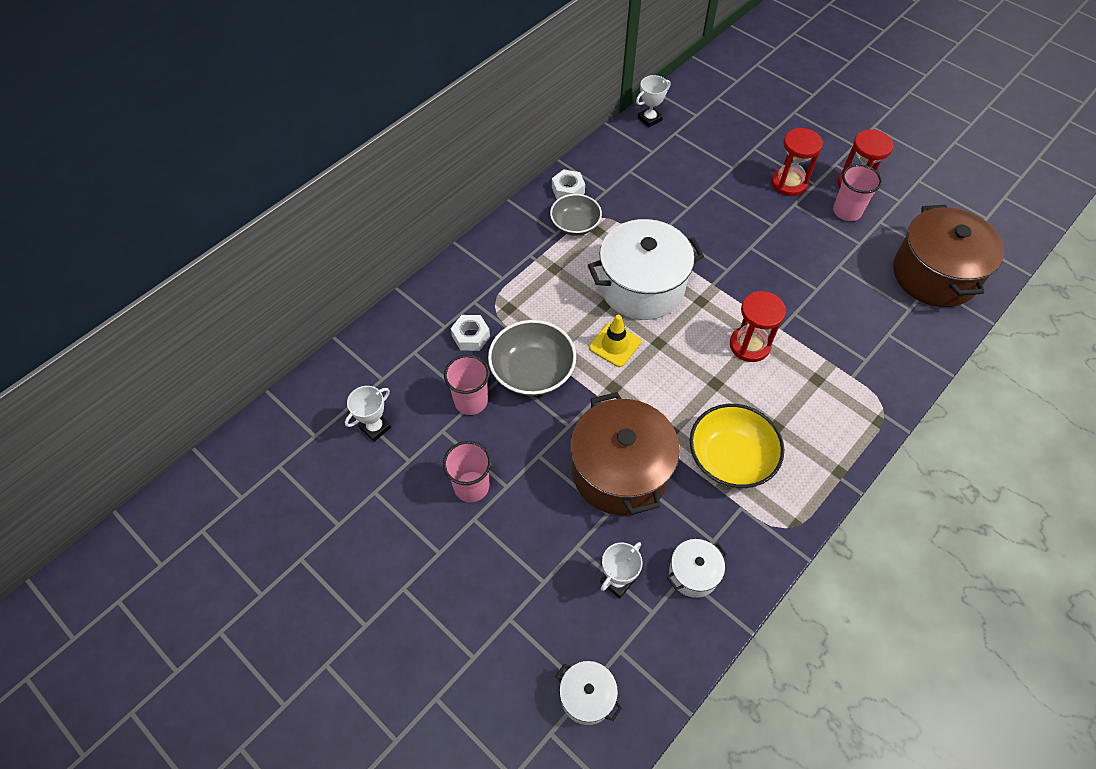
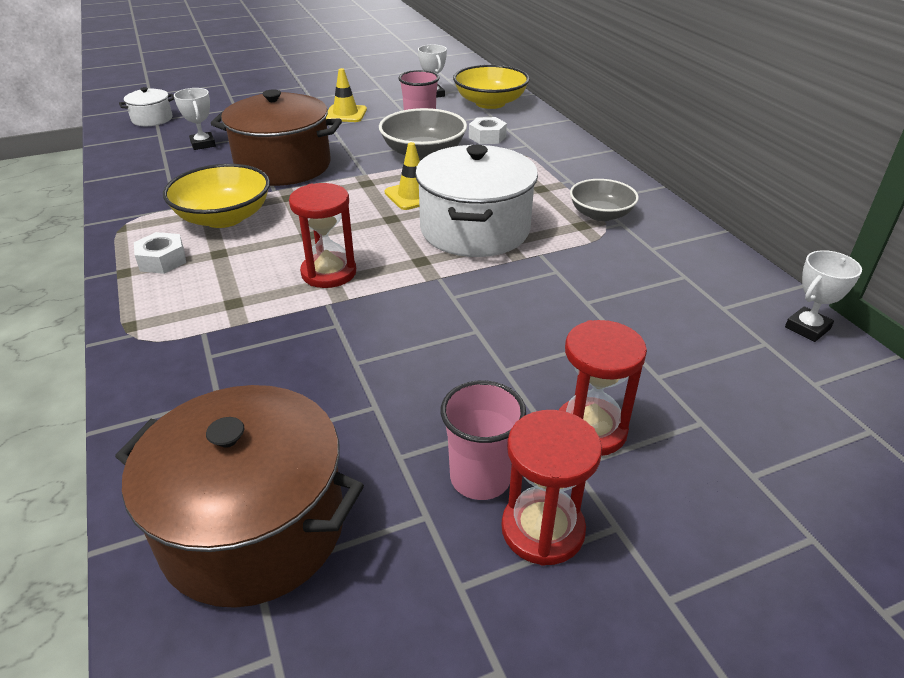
camera: 115 degrees right, 20 degrees down
pink cup [443,441,491,502] -> yellow traffic cone [326,68,367,122]
white nut [552,169,585,200] -> white nut moved to [134,232,186,274]
white trophy [636,75,671,128] -> white trophy turned 60 degrees clockwise [785,250,862,342]
white pot [667,539,727,598] -> none
none -> yellow bowl [453,65,530,109]

